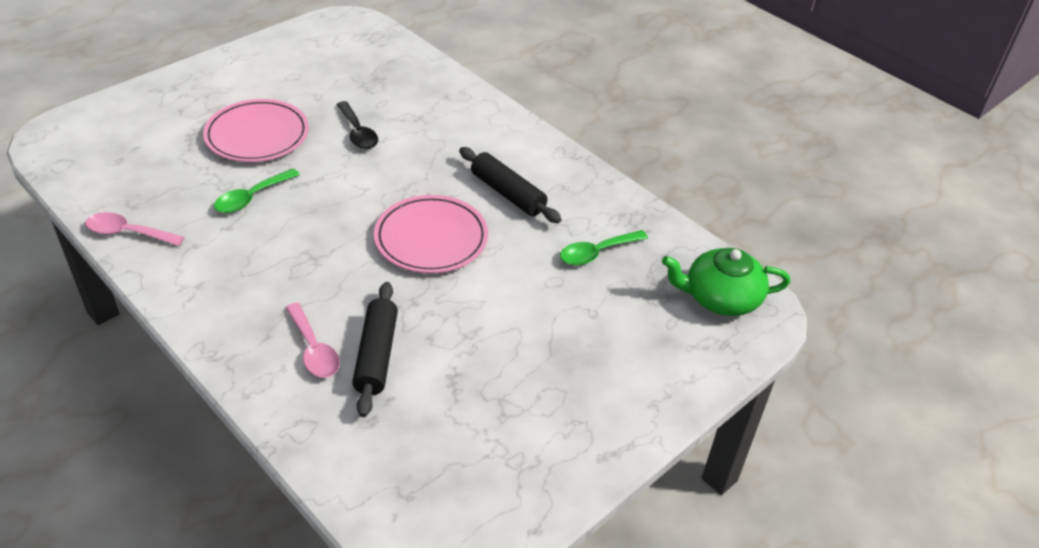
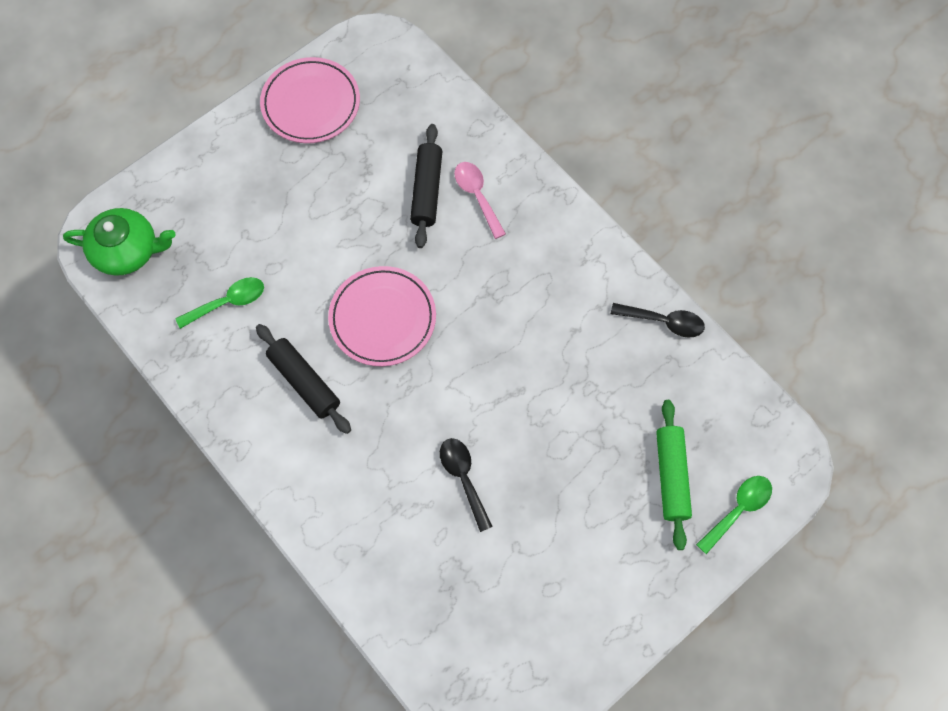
camera: 175 degrees left, 25 degrees up
pink spoon [85,212,185,246] -> black spoon [611,303,705,338]
pink plate [203,99,309,162] -> pink plate moved to [260,57,360,143]
green spoon [214,169,300,213] -> green spoon moved to [696,476,772,554]
none -> green rolling pin [656,400,692,550]

